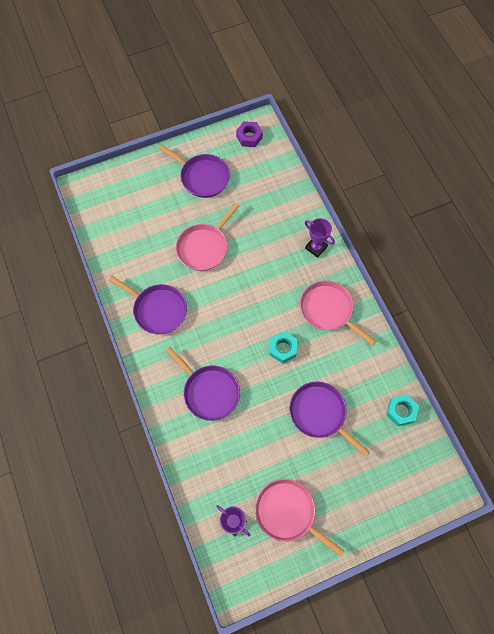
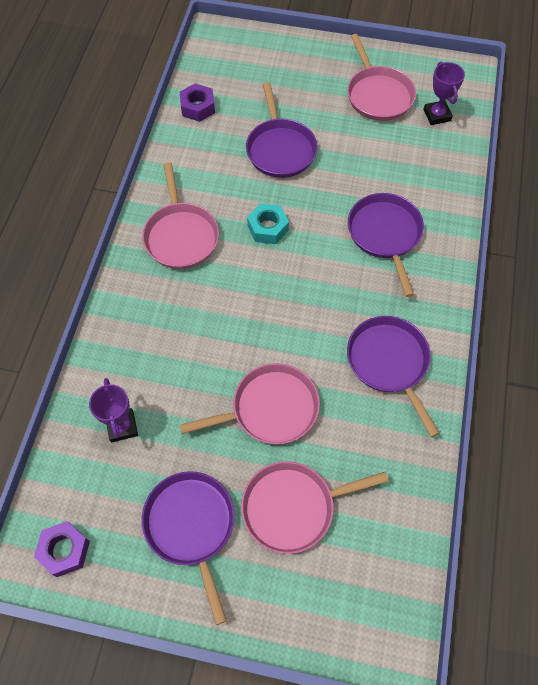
camera: 145 degrees left, 5 degrees down
purple trophy [305,218,335,258] -> purple trophy moved to [89,378,138,442]
turquoise nut [386,394,419,426] -> purple nut [180,83,215,122]
none -> pink pan [241,461,389,554]

